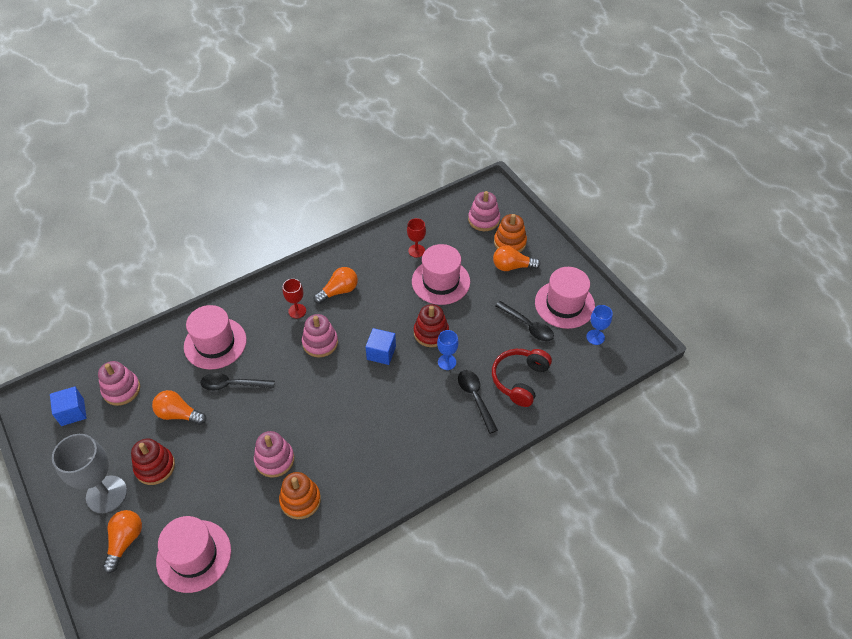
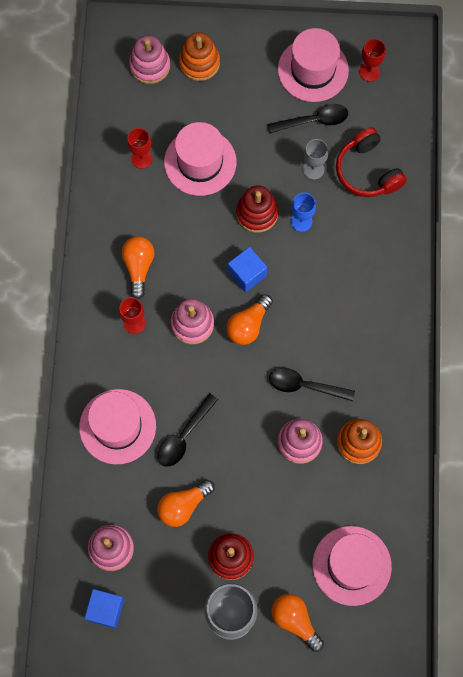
camera: 55 degrees left, 20 degrees up
black spoon [458,370,498,434] -> black spoon moved to [269,368,355,401]
orange light bulb [493,246,541,271] -> orange light bulb moved to [226,294,273,345]
blue goblet [586,305,613,345] -> red goblet [359,39,386,82]
none -> grey goblet [303,139,328,180]

